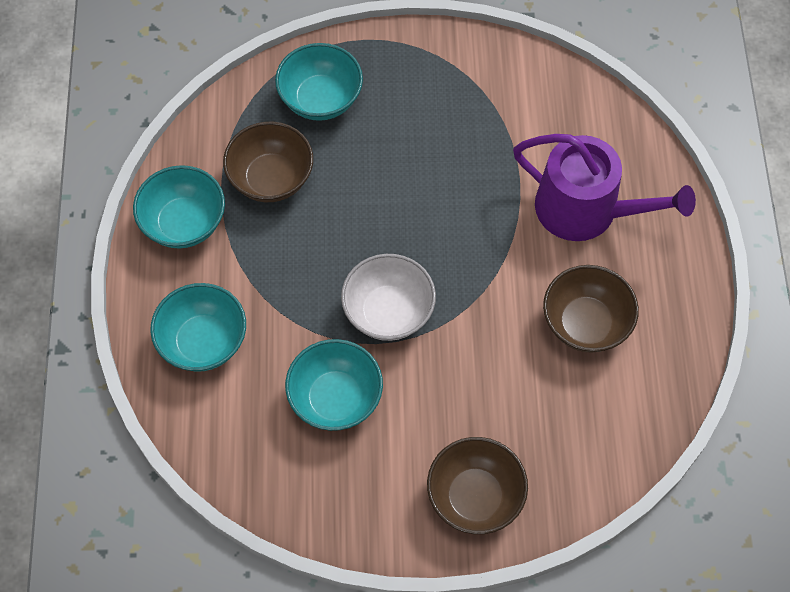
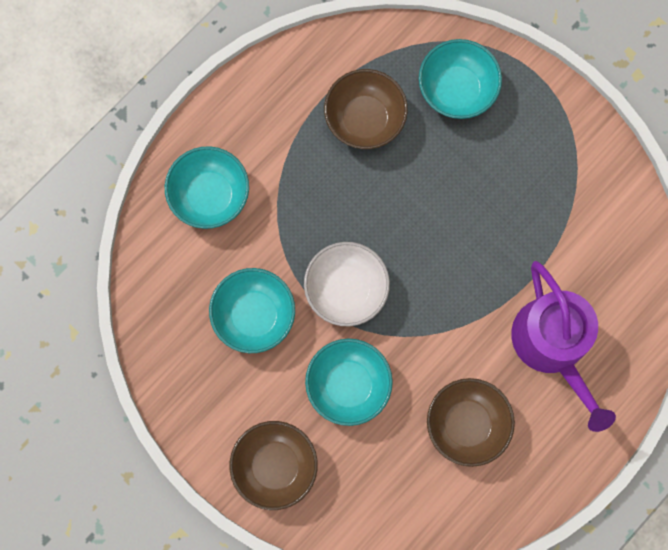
camera: 45 degrees right, 15 degrees up
turquoise bowl [133,165,225,249] -> turquoise bowl moved to [305,339,393,426]

